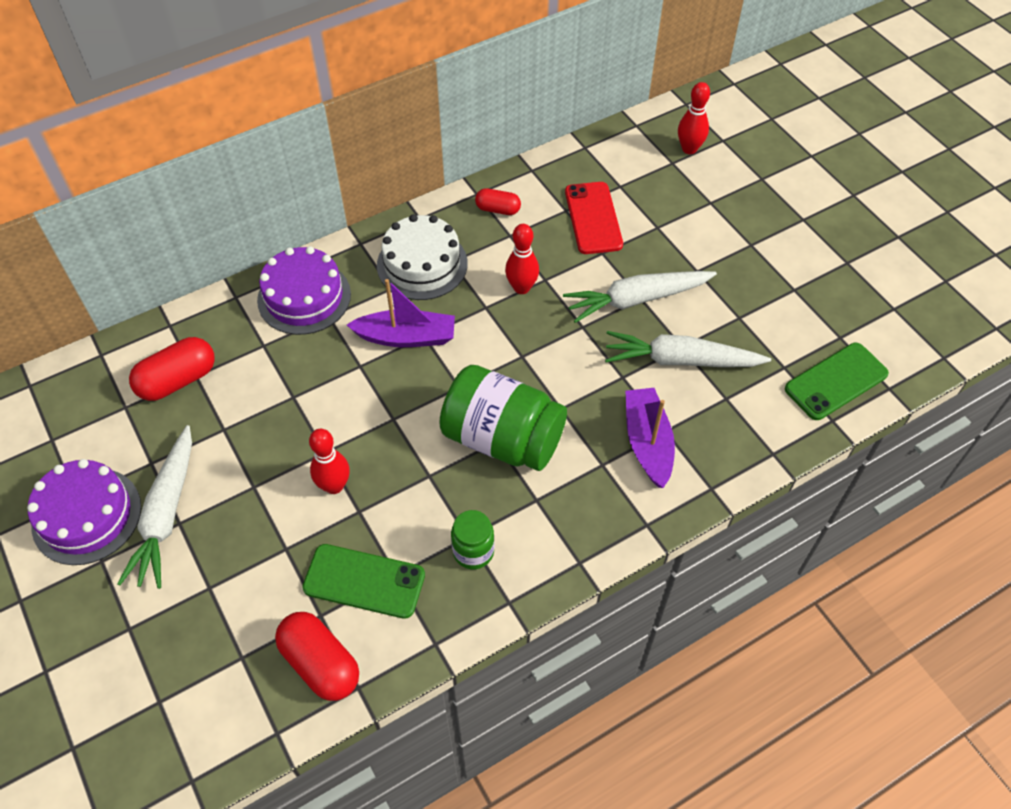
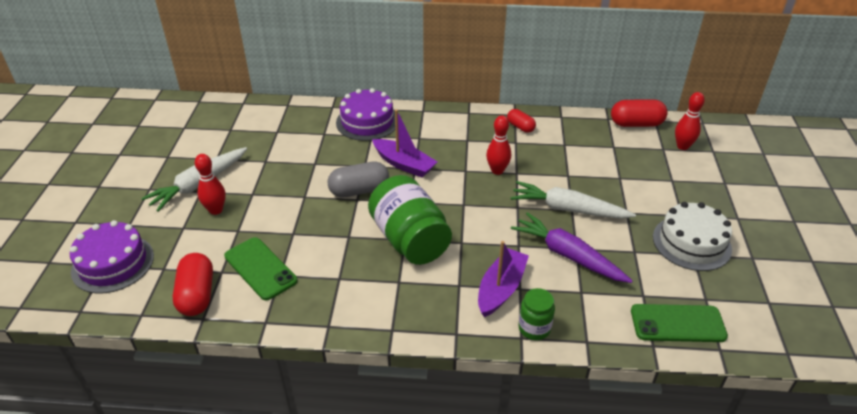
camera: 35 degrees right, 15 degrees down
purple cake [27,459,141,565] -> purple cake moved to [70,220,154,294]
red capsule [129,337,215,401] -> red capsule moved to [611,99,668,127]
red bowling pin [309,429,350,494] -> red bowling pin moved to [195,154,226,215]
white cake [377,214,468,300] -> white cake moved to [653,202,732,271]
green jar [451,510,494,569] -> green jar moved to [518,288,555,340]
red phone [565,182,623,254] -> none
white carrot [605,331,771,367] -> purple carrot [511,212,632,283]
none -> grey capsule [327,161,389,198]

